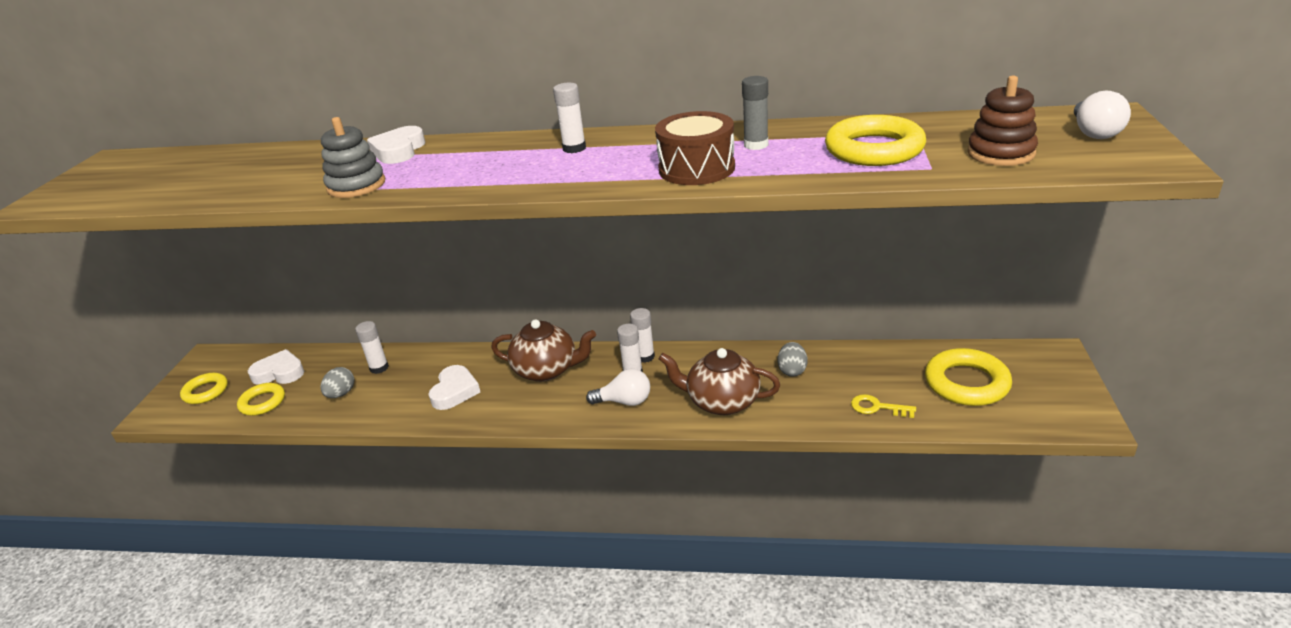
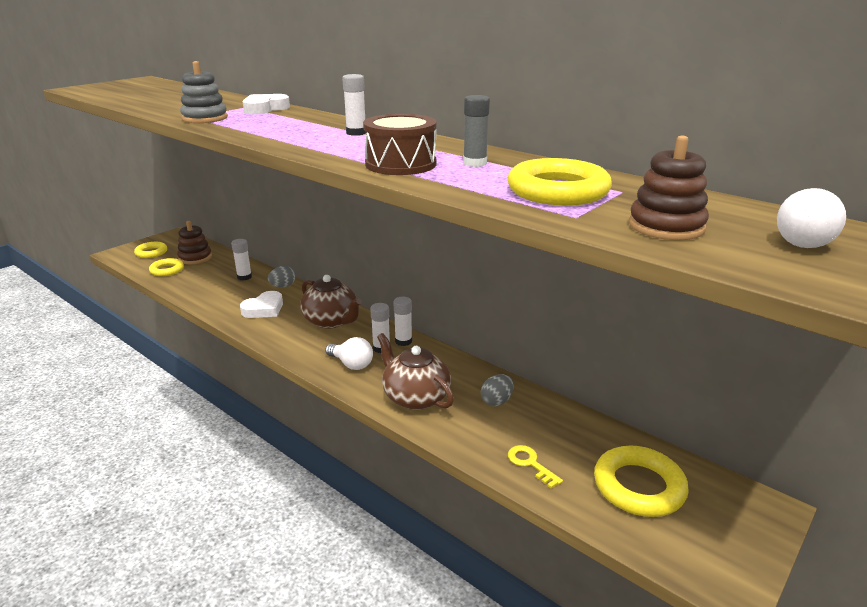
camera: 30 degrees right, 5 degrees down
white heart [248,349,304,385] -> brown stacking toy [177,221,212,264]
grey egg [320,367,354,398] -> grey egg moved to [268,266,296,288]

